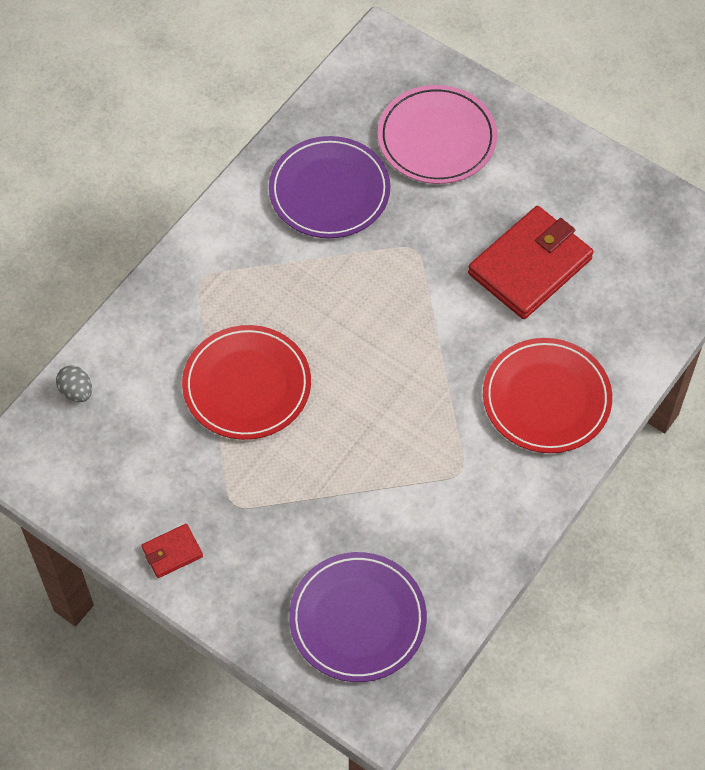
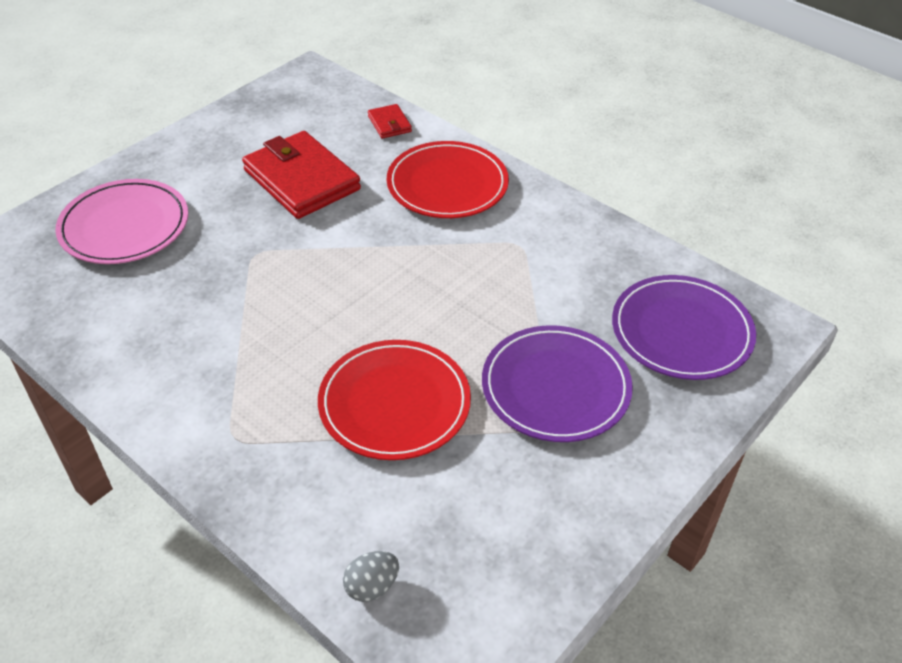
camera: 85 degrees left, 15 degrees down
red wallet [141,524,203,578] -> red wallet moved to [368,104,412,139]
purple plate [269,136,390,238] -> purple plate moved to [482,325,633,442]

